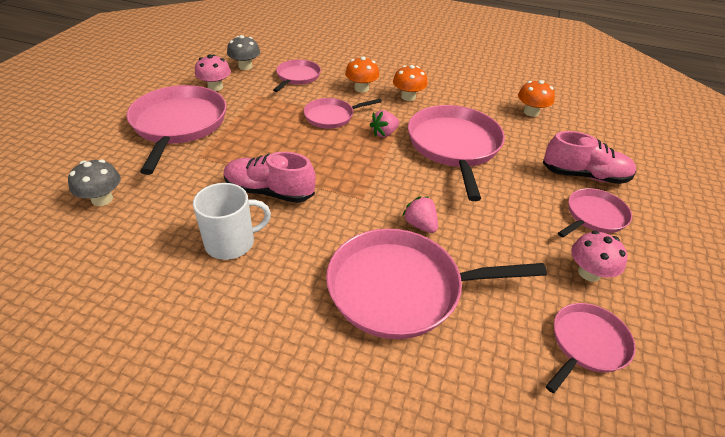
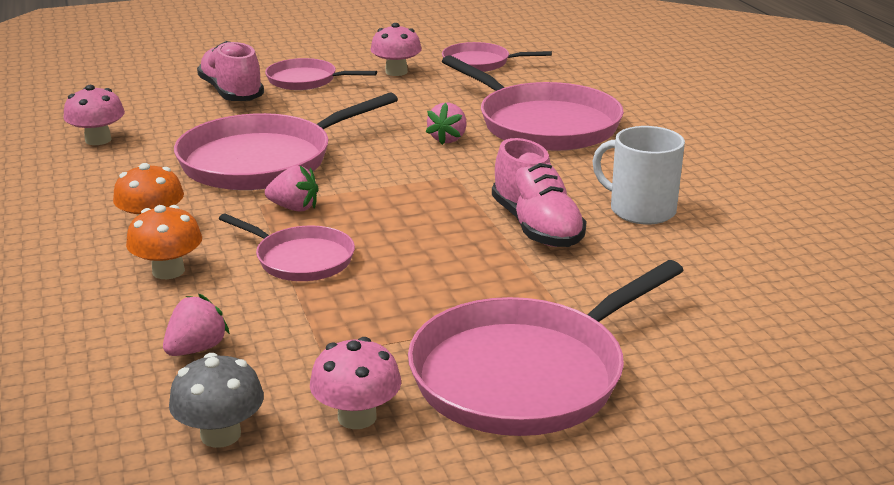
camera: 125 degrees left, 15 degrees down
grey mushroom [68,159,121,206] -> none
pink pan [273,60,321,92] -> pink strawberry [163,294,230,356]
orange mushroom [518,80,555,117] -> pink mushroom [63,85,125,145]

